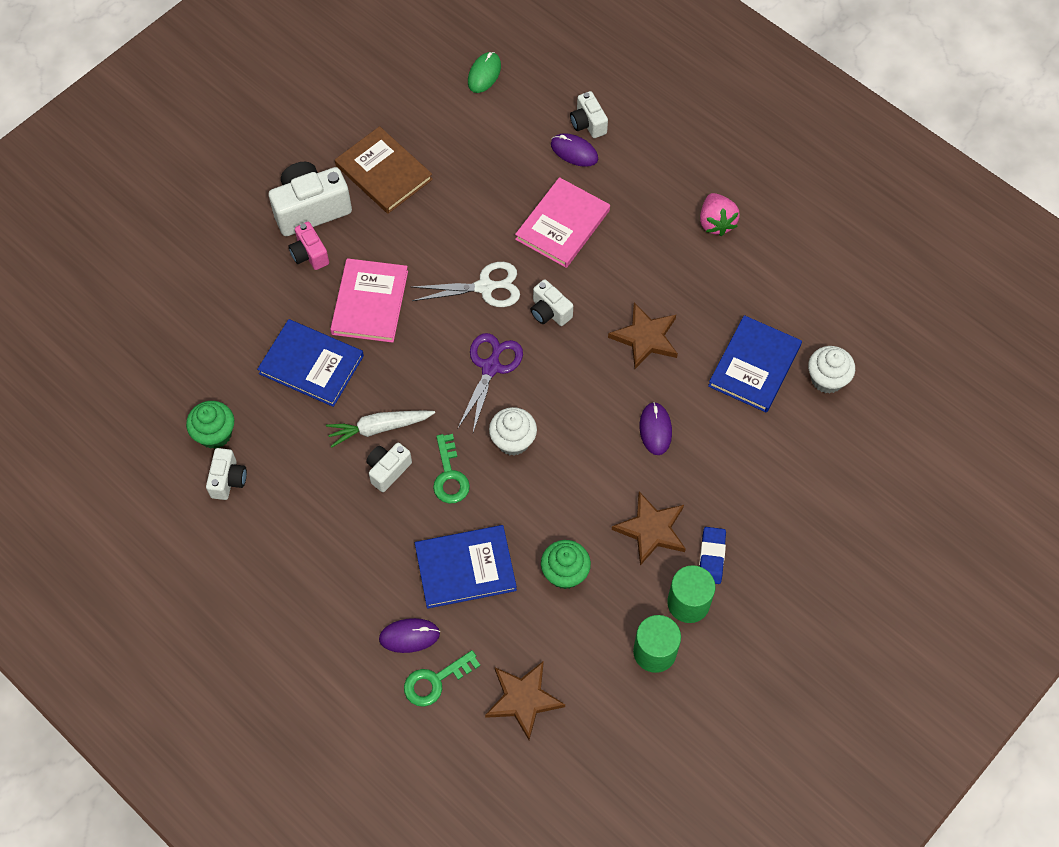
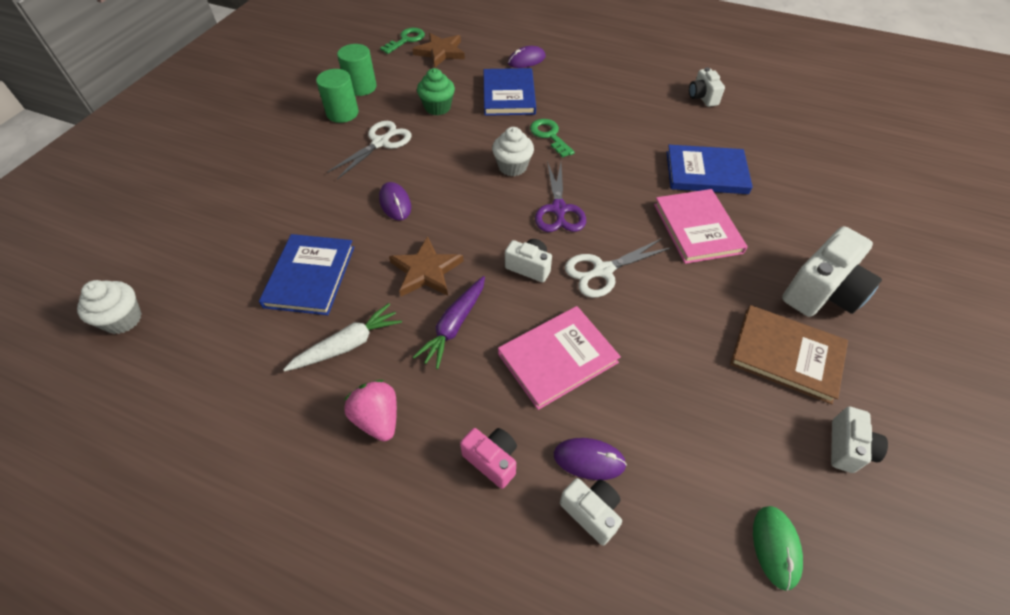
camera: 160 degrees right, 10 degrees down
green cupcake [186,401,234,449] -> none
pink camera [288,222,329,270] -> pink camera moved to [460,428,517,489]
white carrot [326,410,435,448] -> white carrot moved to [283,303,402,371]
white camera [367,443,412,492] -> white camera moved to [831,407,888,473]
green key [404,650,480,707] -> green key moved to [380,28,425,54]
blue book [415,525,517,609] -> blue book turned 60 degrees counterclockwise [484,68,536,116]
pink book [515,177,610,268] -> pink book turned 45 degrees clockwise [498,306,621,410]
brown star [612,492,686,565] -> white scissors [327,121,411,180]
blue eraser [699,527,726,584] -> none
white cupcake [808,346,855,394] -> white cupcake moved to [77,280,142,334]
none -> purple carrot [413,276,485,369]

